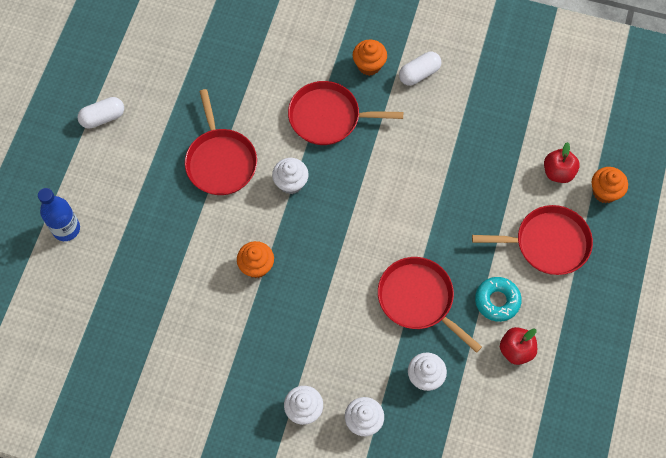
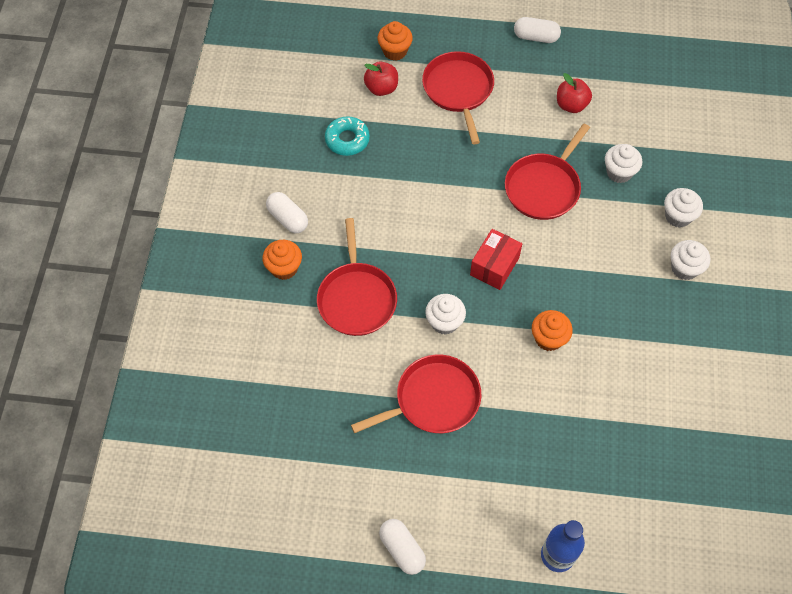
camera: 100 degrees left, 5 degrees down
turquoise donut [475,277,522,322] -> turquoise donut moved to [325,116,370,156]
none -> red box [470,229,522,290]
none -> white capsule [514,17,561,43]

